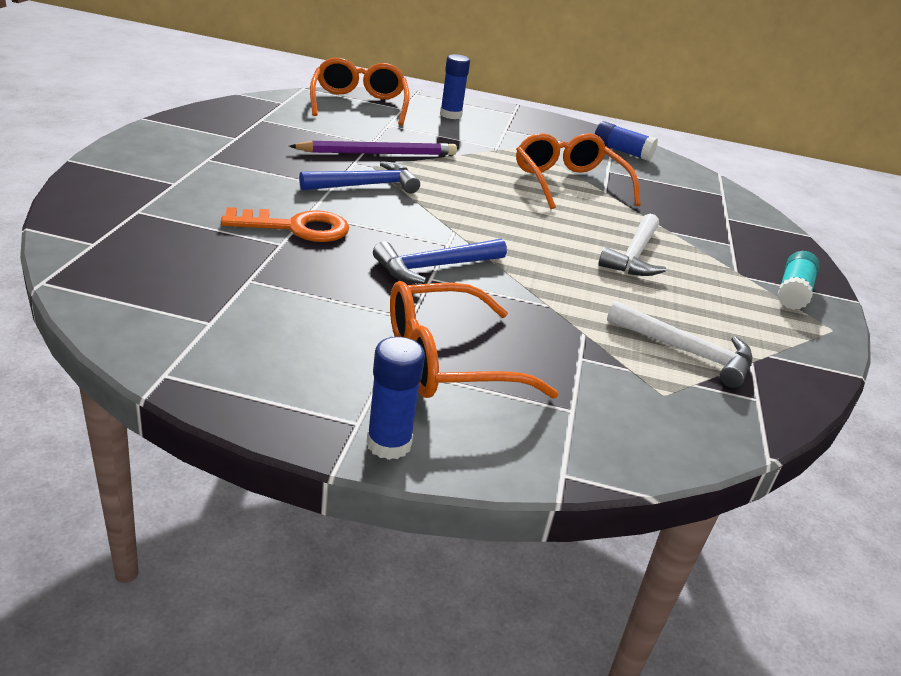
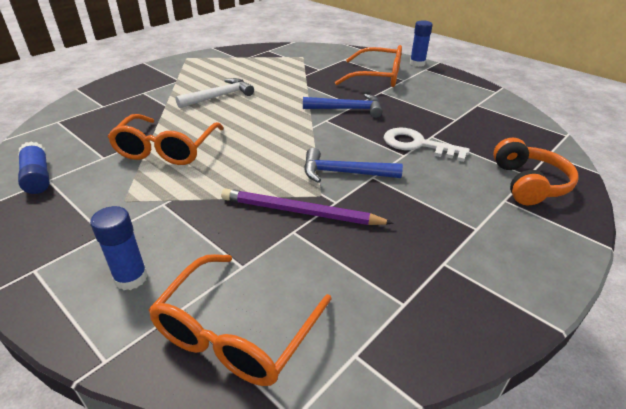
camera: 145 degrees left, 5 degrees up
orange key [221,207,349,242] -> white key [384,128,470,162]
white hammer [607,301,752,388] -> none
turquoise glue stick [778,251,820,310] -> none
none -> orange headphones [493,138,578,205]

